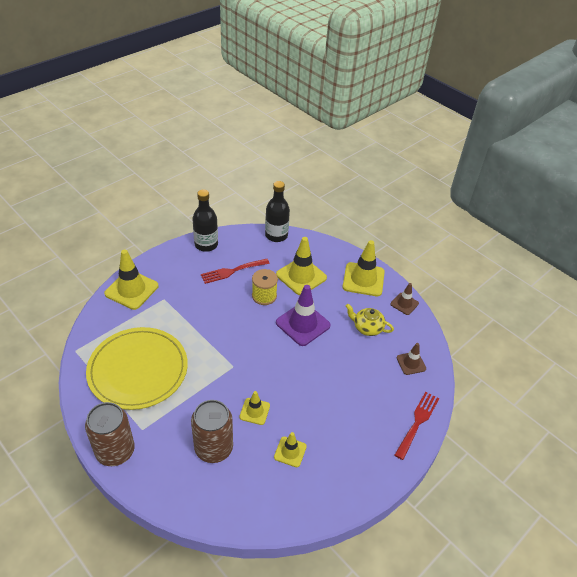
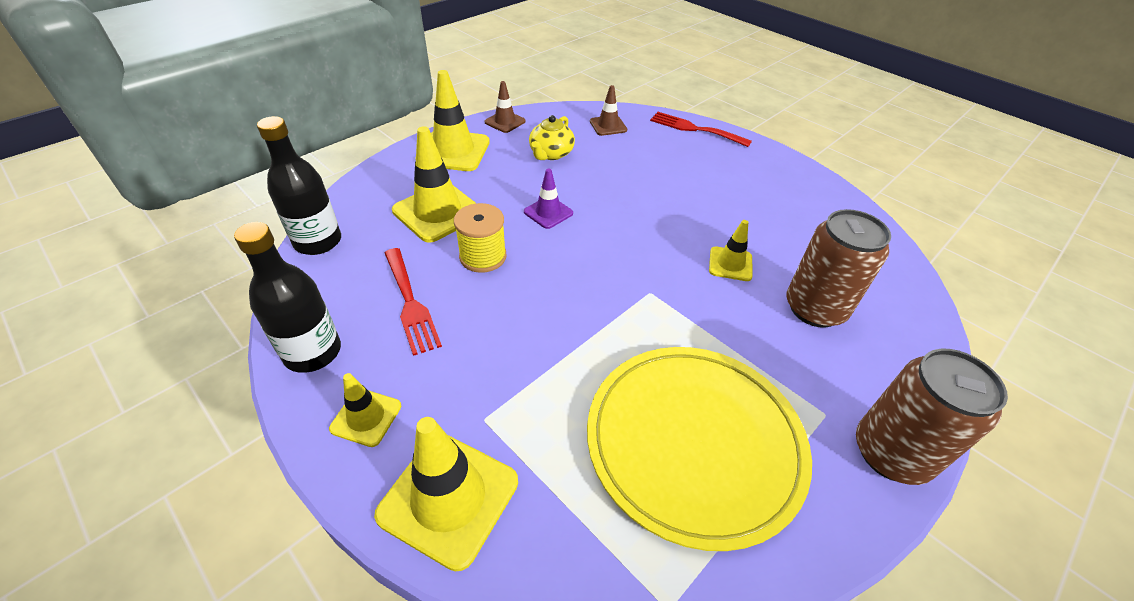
camera: 90 degrees left, 0 degrees up
yellow traffic cone [274,432,307,467] -> yellow traffic cone moved to [329,373,401,447]
purple traffic cone [276,285,331,346] -> purple traffic cone [524,169,573,229], size x0.55

